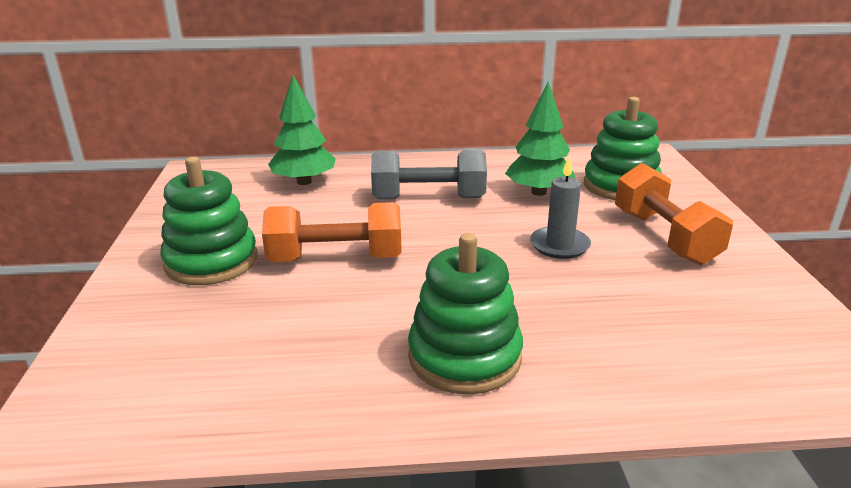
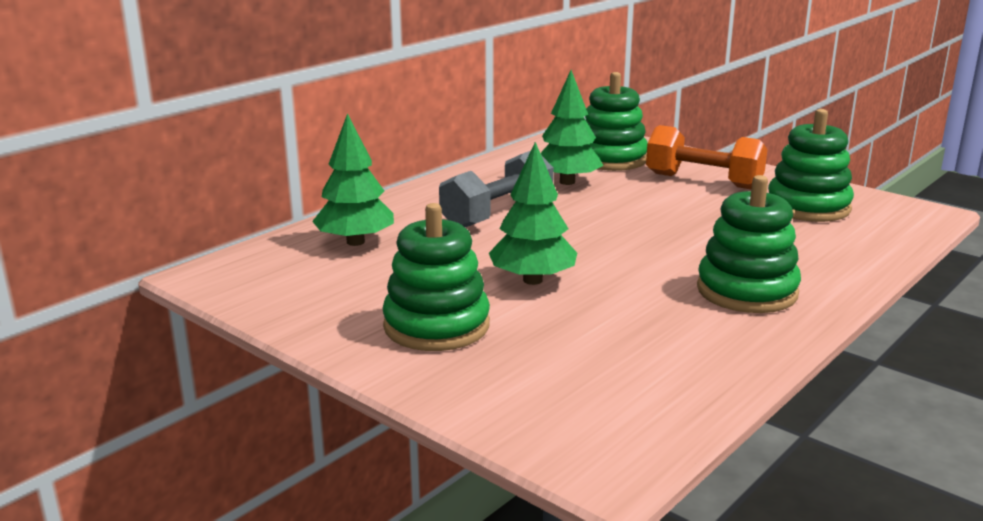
camera: 45 degrees left, 5 degrees down
orange dumbbell [262,202,402,262] -> green tree [489,142,577,285]
grey candle [530,156,591,259] -> none
none -> green stacking toy [768,109,854,222]

